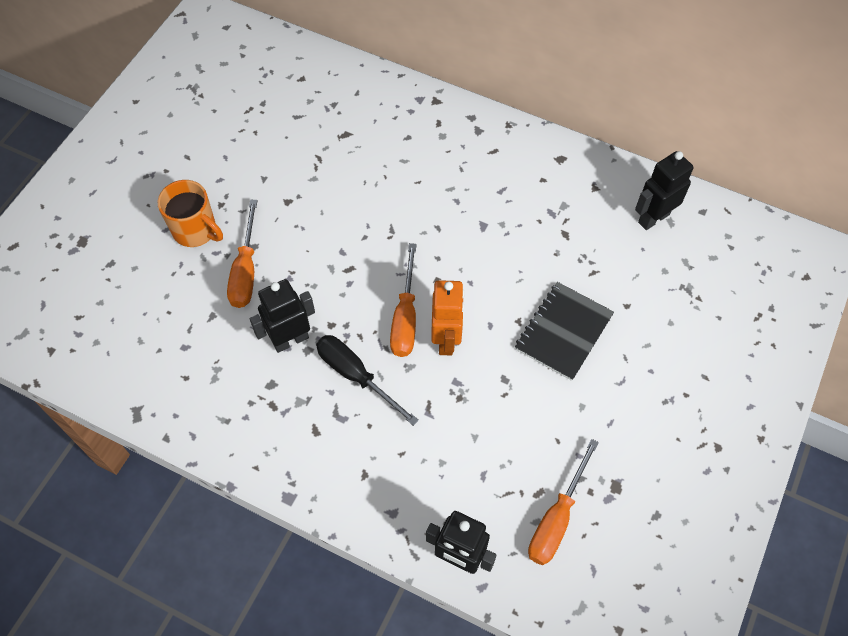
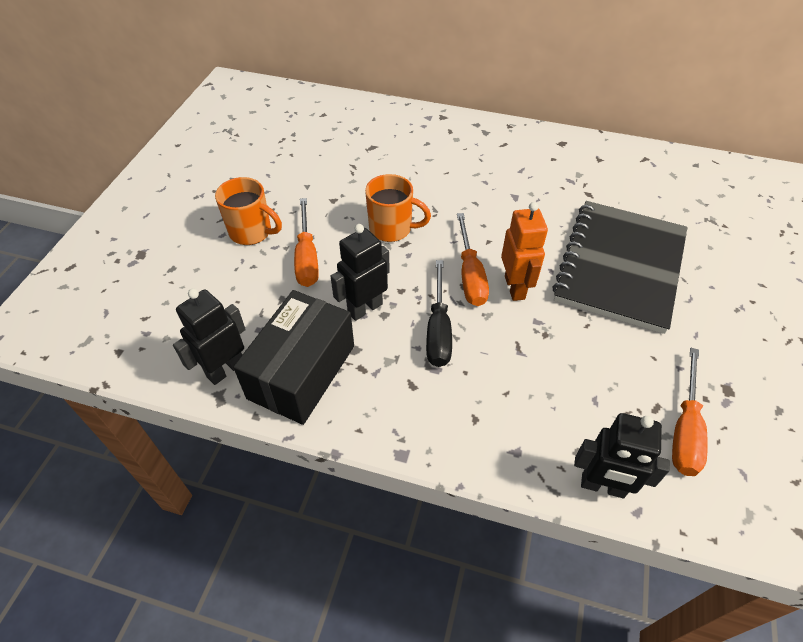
camera: 10 degrees left, 10 degrees down
black screwdriver [316,335,419,426] -> black screwdriver turned 120 degrees counterclockwise [426,260,452,367]
black notebook [515,282,614,381] -> black notebook [552,201,688,334], size x1.71
black robot [635,151,694,230] -> black robot moved to [173,288,246,385]
none -> black box [233,290,354,425]
none -> orange mug [365,174,431,242]

